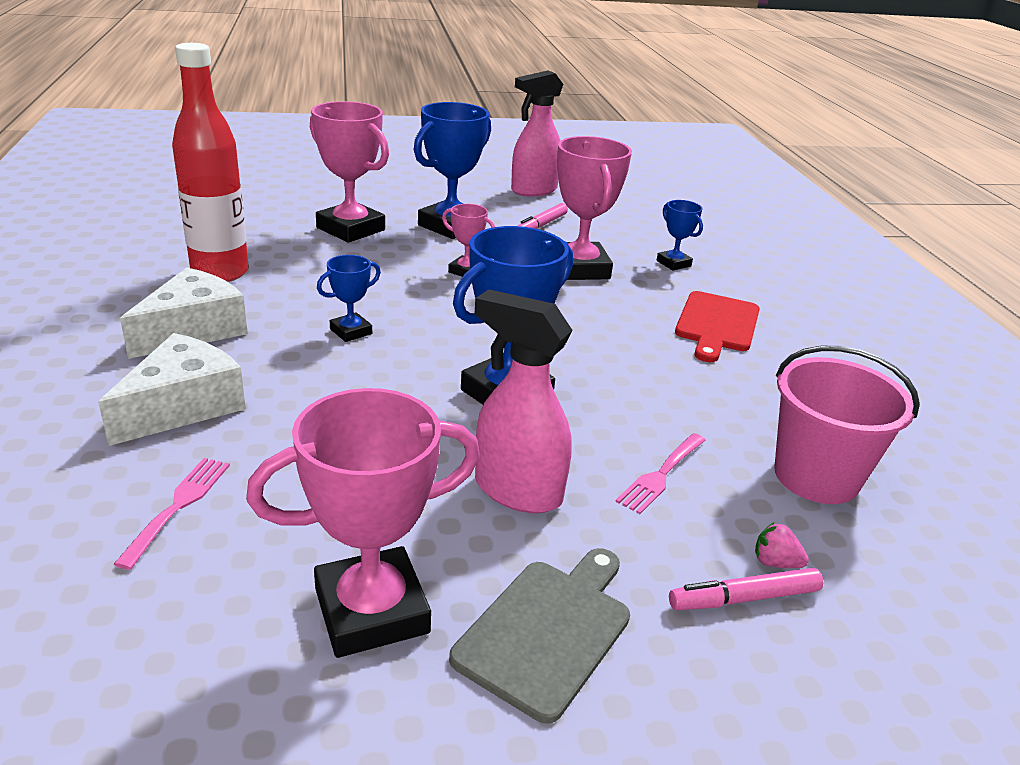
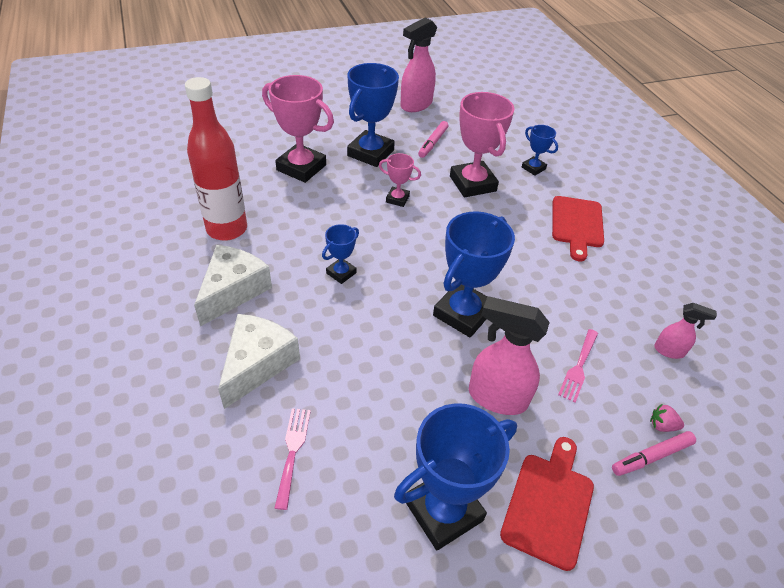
camera: 10 degrees left, 15 degrees up
pink trophy [246,388,480,658] -> blue trophy [394,403,517,550]
grey cutting board [449,548,630,724] -> red cutting board [500,437,594,571]
pink bucket [774,346,920,504] -> pink spray bottle [654,303,717,359]

